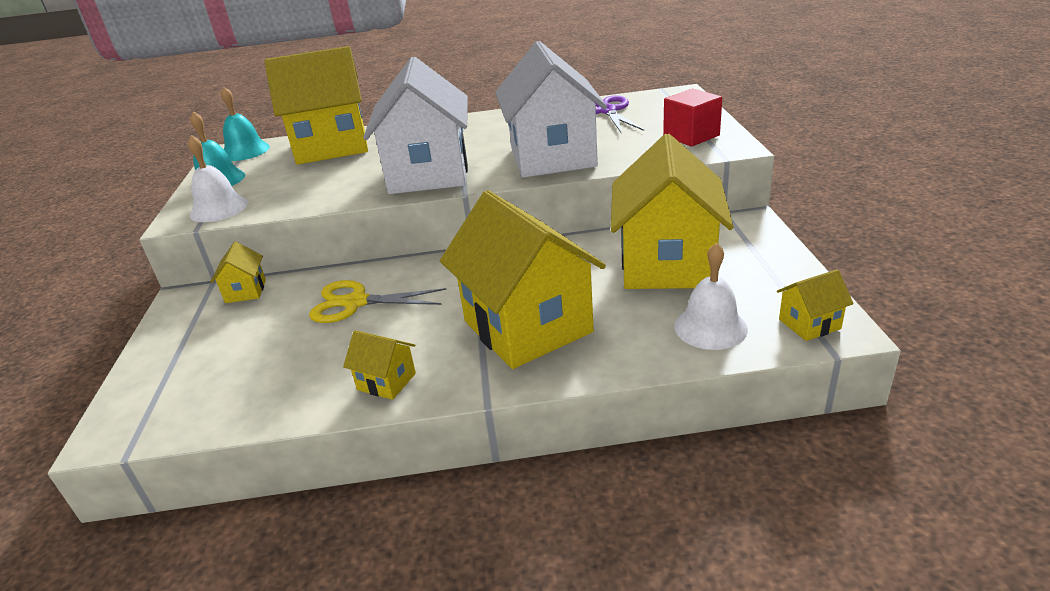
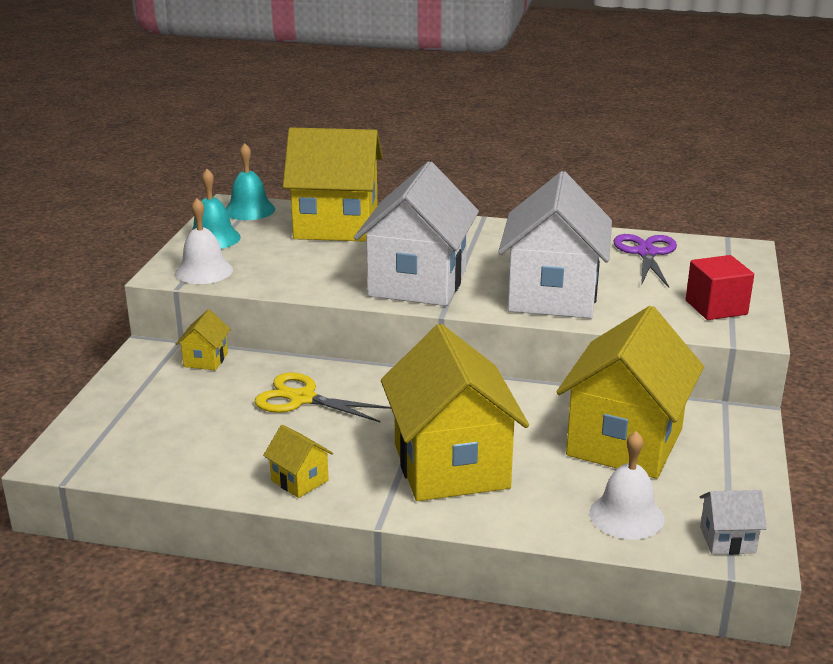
camera: 15 degrees right, 5 degrees down
yellow house [777,269,854,341] -> white house [700,490,767,555]

